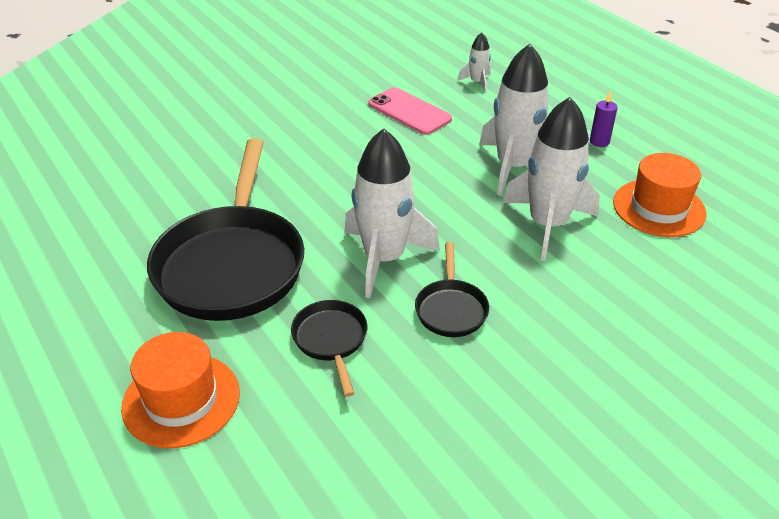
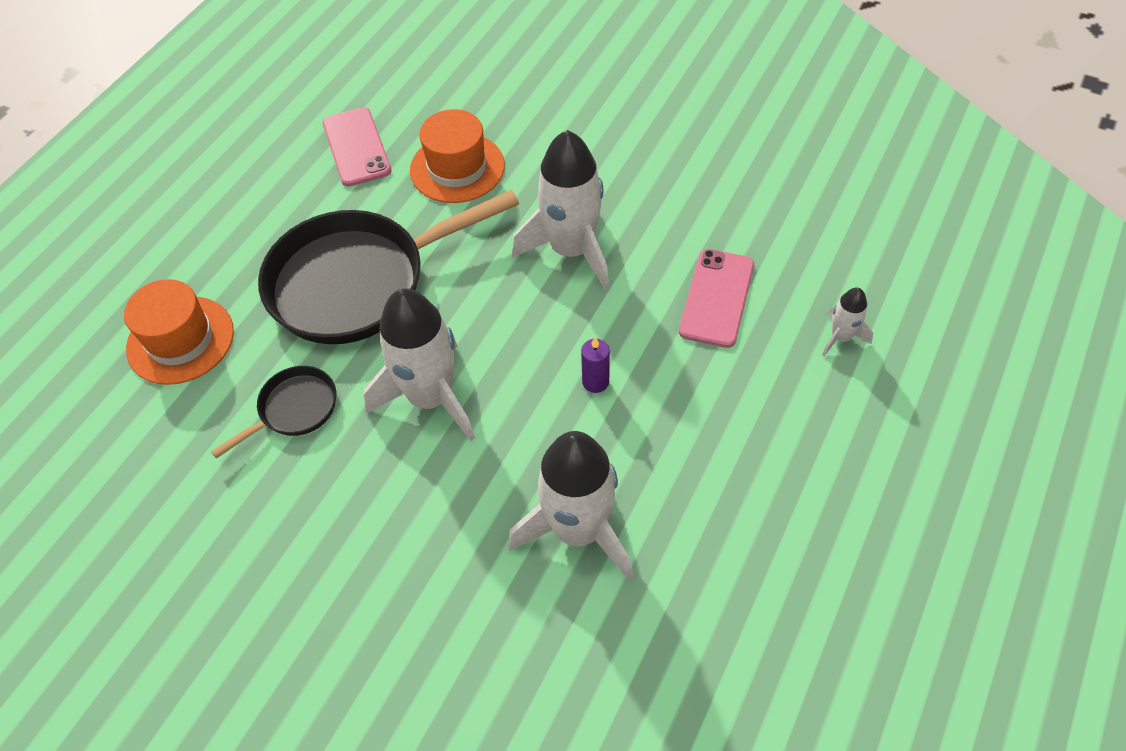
camera: 65 degrees right, 15 degrees up
black pan [415,242,489,337] -> none
white rocket [479,44,548,196] -> white rocket moved to [512,130,609,290]
purple candle [590,91,618,147] -> purple candle moved to [581,337,610,393]
orange hat [613,153,706,237] -> orange hat moved to [410,109,505,203]
none -> pink phone [322,107,391,187]

